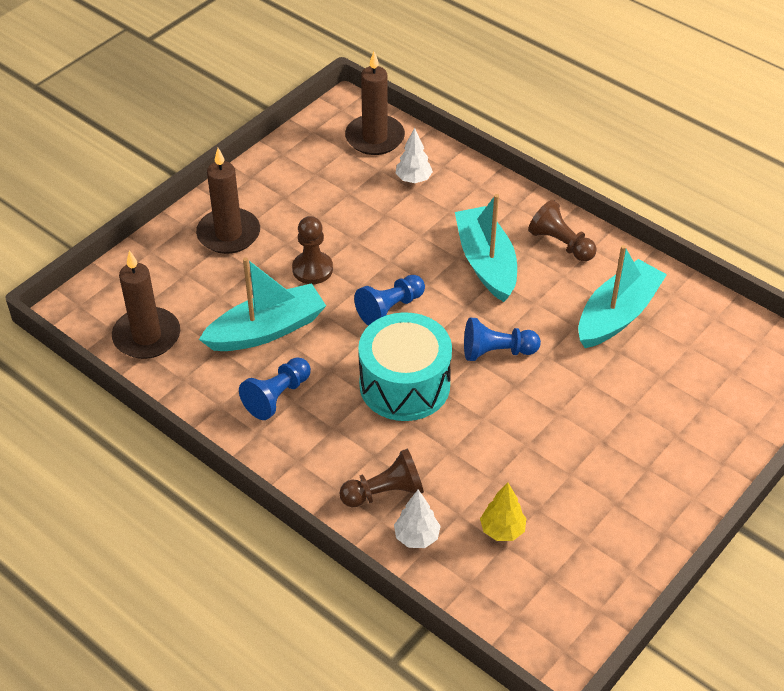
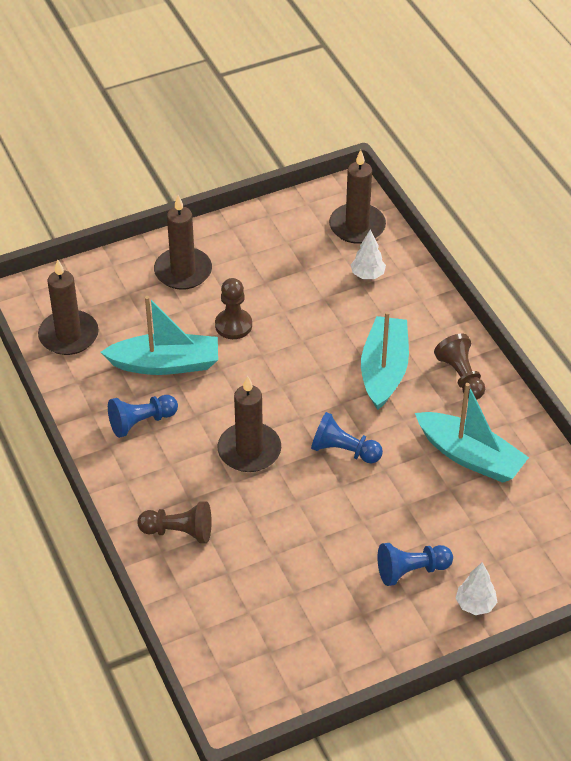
camera: 25 degrees right, 0 degrees up
blue pawn [354,275,425,326] -> blue pawn moved to [378,543,453,586]
turquoise drum [358,312,452,421] -> brown candle [218,375,281,472]
white tree [394,489,441,548] -> white tree moved to [456,562,498,615]
yellow tree [480,482,527,541] -> none
turquoise boat [578,245,667,348] -> turquoise boat turned 60 degrees clockwise [415,383,529,483]

